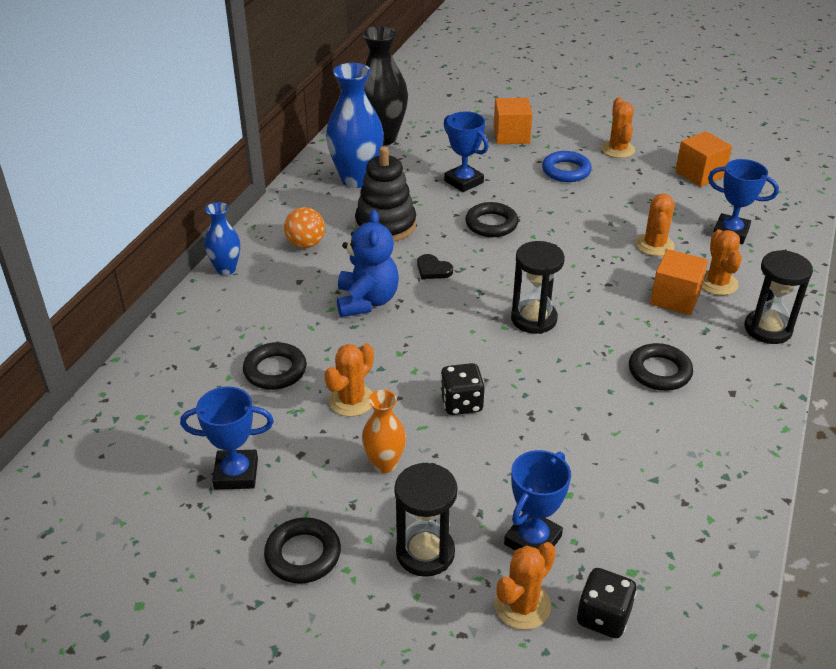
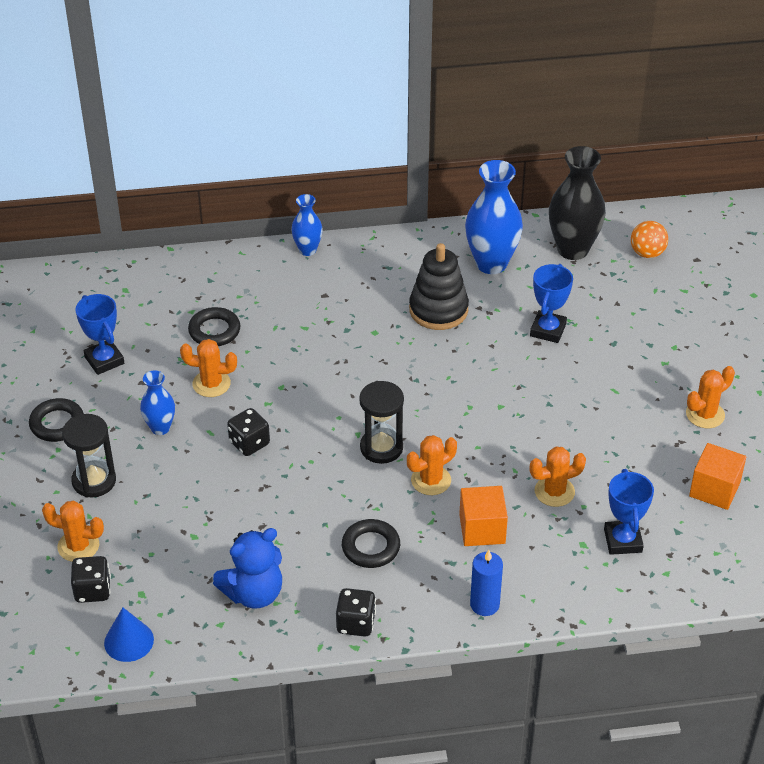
camera: 60 degrees right, 5 degrees up
orange ball [284,207,325,248] -> orange ball moved to [631,221,668,258]
blue teddy bear [337,210,399,317] -> blue teddy bear moved to [213,528,282,609]
orange vase [362,390,406,473] -> blue vase [140,370,175,435]
black heart [417,254,453,279] -> none
black ring [465,202,519,237] -> none
orange cube [493,98,533,144] -> none
blue trophy [504,450,571,550] -> none
blue ring [542,151,592,182] -> none
orange cactus [702,229,742,295] -> orange cactus moved to [407,435,457,495]
black hourglass [745,250,813,344] -> blue candle [470,550,503,616]
none -> blue cone [104,608,154,662]
none -> black dice [336,588,376,636]

